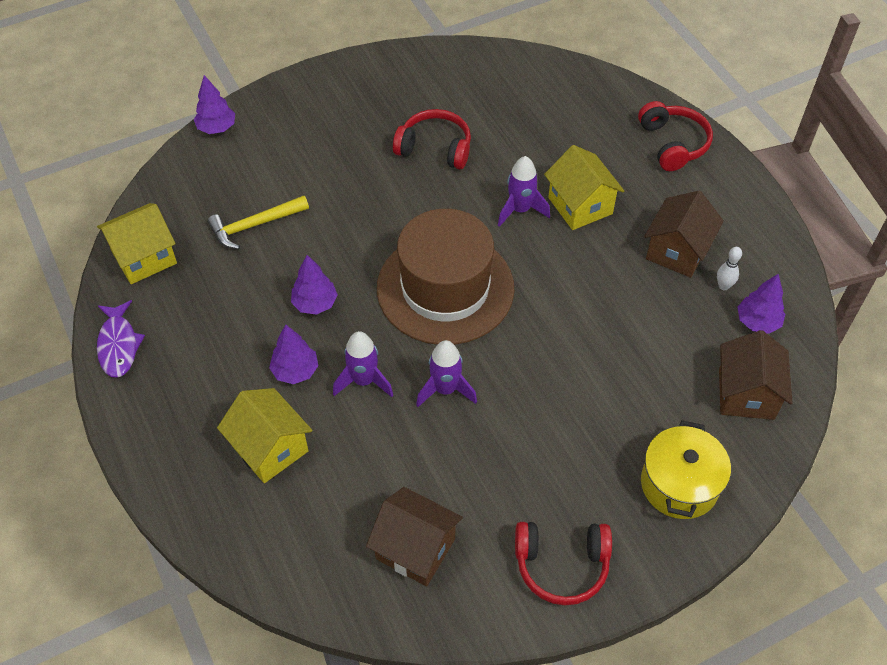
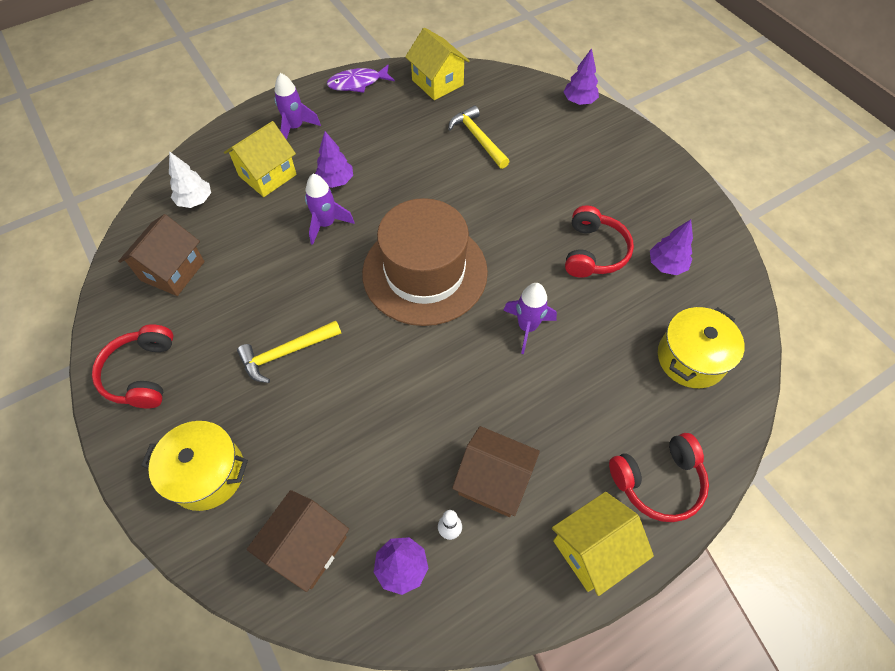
camera: 85 degrees right, 5 degrees up
purple tree [291,255,338,315] -> purple tree moved to [650,220,693,275]
purple rocket [416,340,477,407] -> purple rocket moved to [274,73,321,140]
yellow house [544,145,624,230] -> yellow house moved to [552,492,654,596]
brown house [719,330,792,420] -> brown house turned 60 degrees counterclockwise [247,490,349,592]
none -> white tree [169,151,211,208]
none -> yellow hammer [237,320,341,383]
none -> yellow pot [658,307,745,388]

